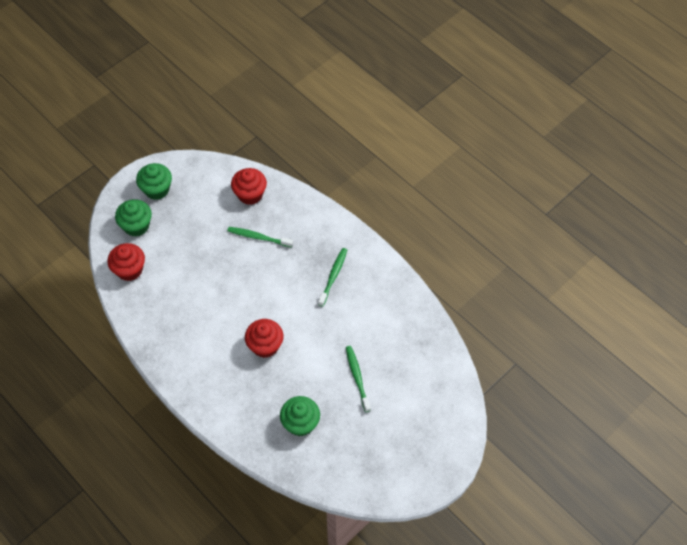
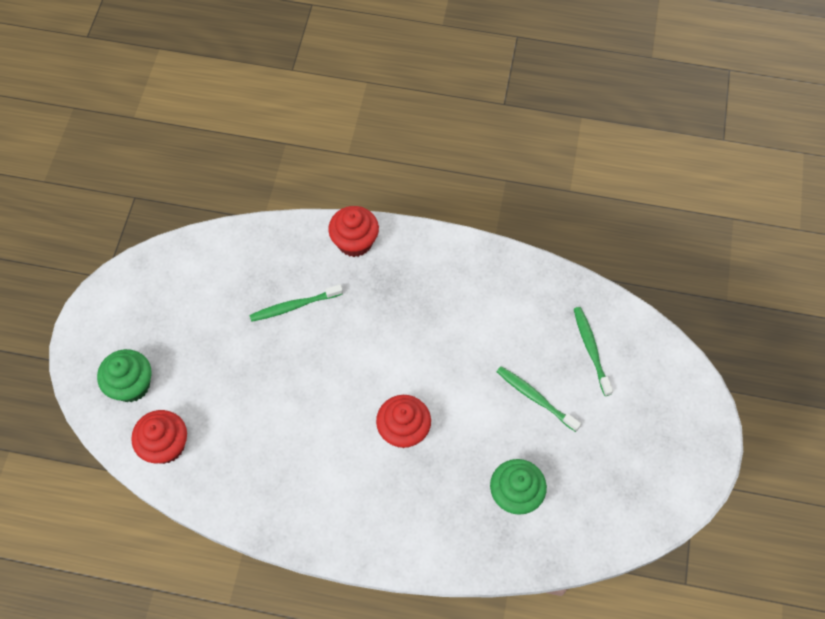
camera: 35 degrees left, 5 degrees up
green cupcake [136,163,172,200] -> none
red cupcake [231,168,267,205] -> red cupcake moved to [328,206,379,257]
green toothbrush [318,248,347,307] -> green toothbrush moved to [574,307,613,396]

